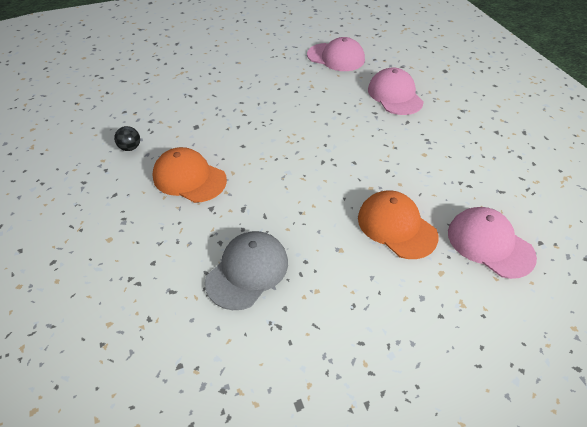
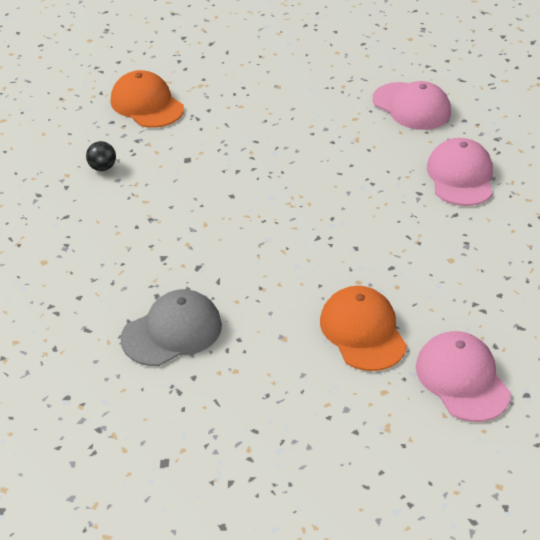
camera: 20 degrees right, 5 degrees down
orange cap [153,147,227,203] -> orange cap moved to [110,70,184,128]

